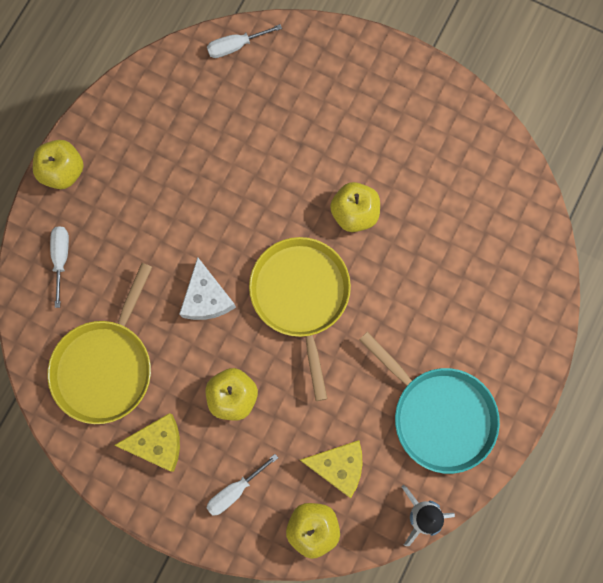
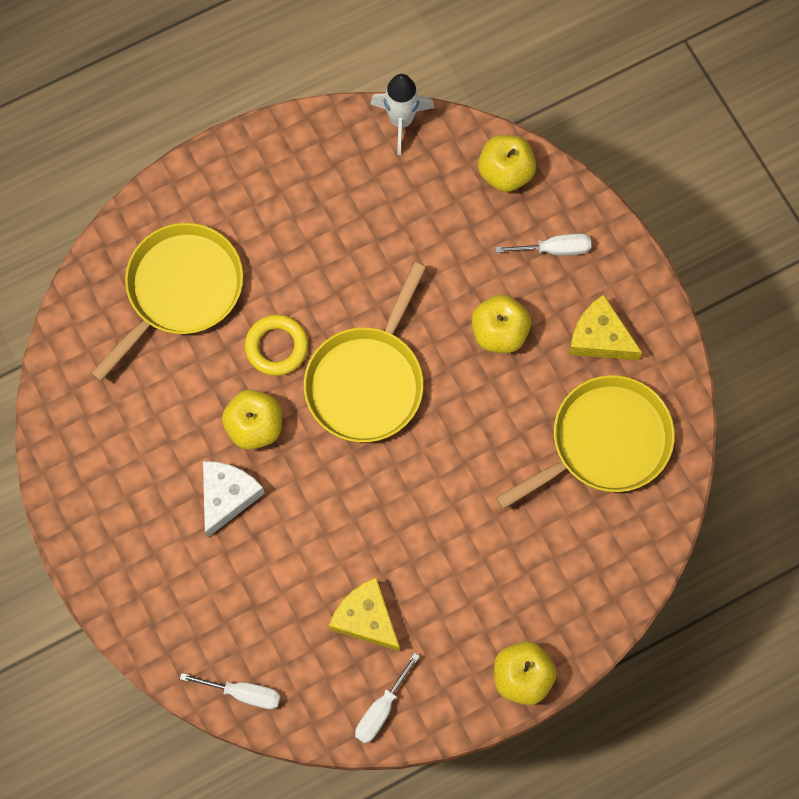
camera: 145 degrees left, 5 degrees down
white screwdriver [50,226,69,308] -> white screwdriver moved to [355,653,420,744]
white cheese [179,257,236,320] -> white cheese moved to [203,461,265,538]
yellow cheese [300,440,363,498] -> yellow cheese moved to [329,578,400,651]
turquoise pan [359,332,500,474] -> none
none -> yellow pan [91,223,243,382]
none -> yellow ring [245,315,308,376]

